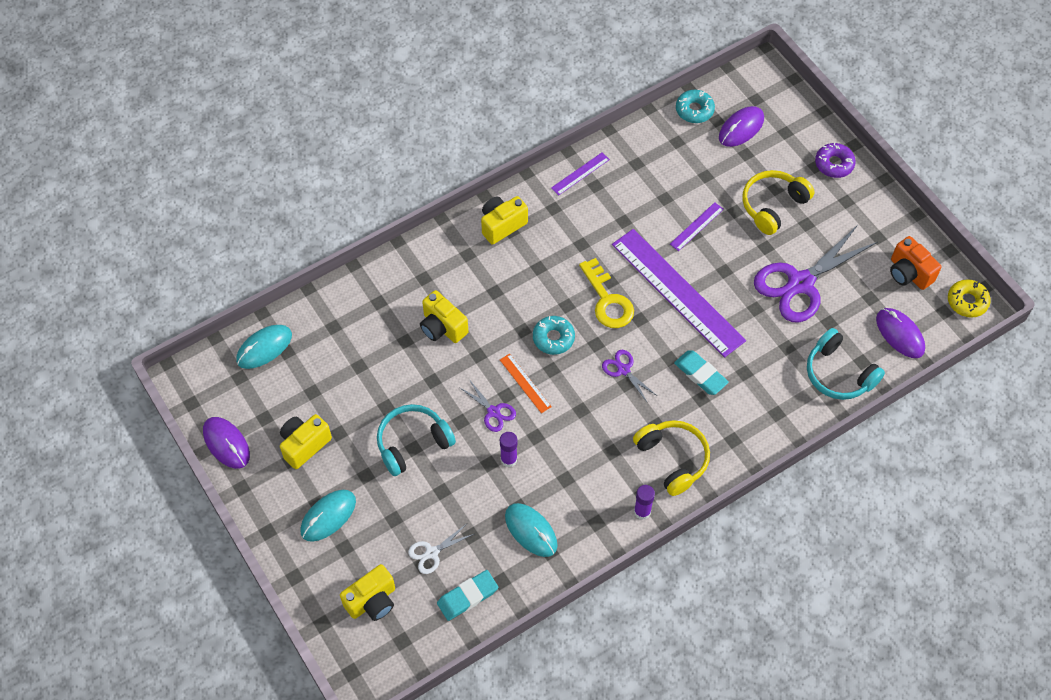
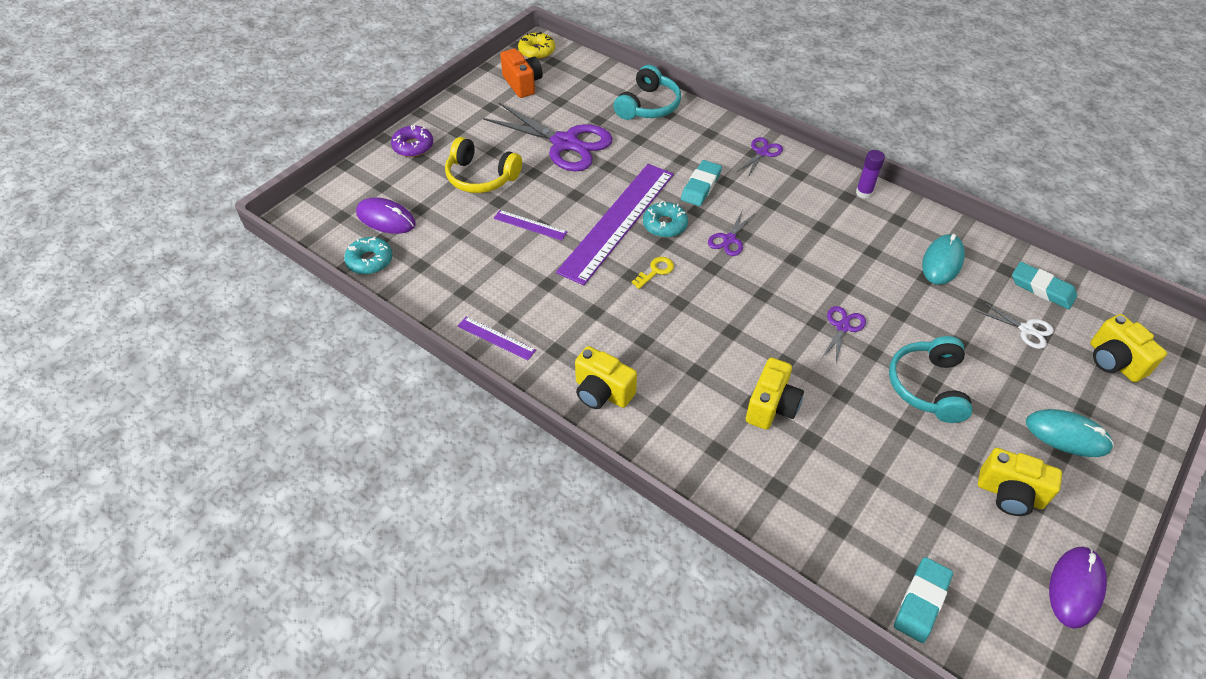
camera: 110 degrees left, 10 degrees down
turquoise mouse [236,325,292,369] -> turquoise eraser [894,557,953,643]
yellow camera [340,564,395,621] -> yellow camera turned 150 degrees counterclockwise [1090,314,1167,382]
turquoise headphones [377,404,456,476] -> turquoise headphones turned 60 degrees clockwise [889,336,972,423]
orange ruler [500,354,552,413] -> none
purple glue stick [500,432,517,467] -> none
turquoise donut [533,316,575,355] -> turquoise donut moved to [643,201,688,238]
yellow key [579,258,634,328] -> yellow key [632,257,674,289], size x0.54
yellow headphones [633,420,710,496] -> none
purple mouse [876,308,925,358] -> none
orange camera [890,236,942,290] -> orange camera turned 60 degrees counterclockwise [500,48,543,98]
none -> purple scissors [737,137,783,177]

